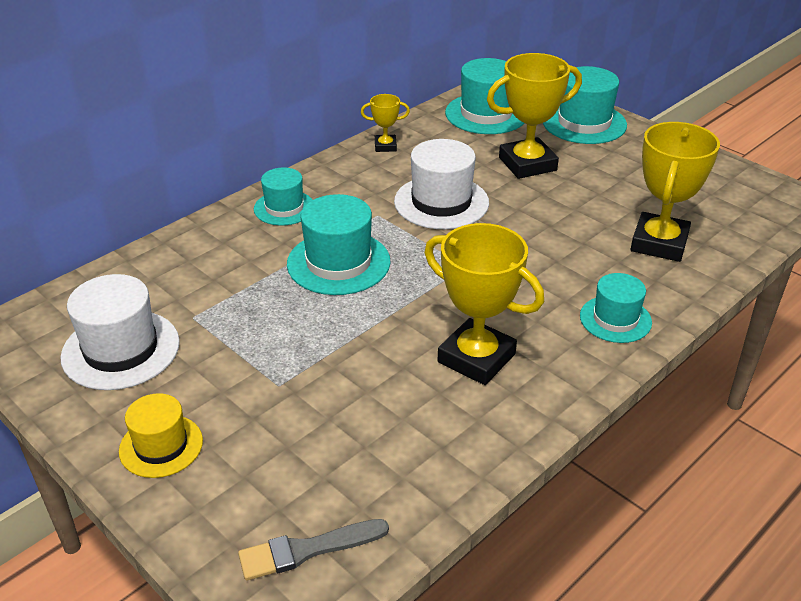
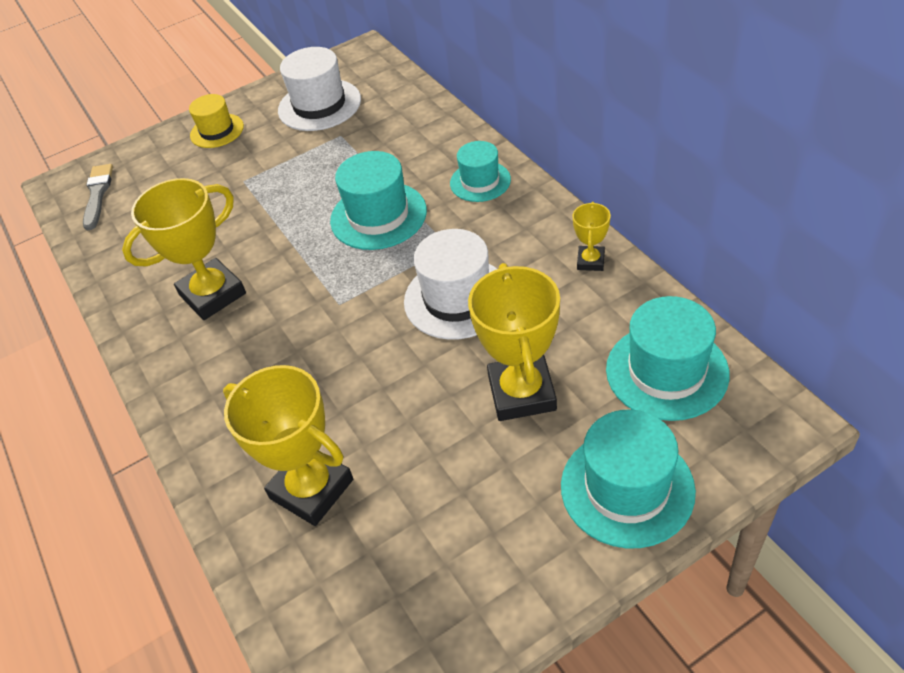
camera: 110 degrees right, 10 degrees up
turquoise hat [580,273,652,343] -> none

